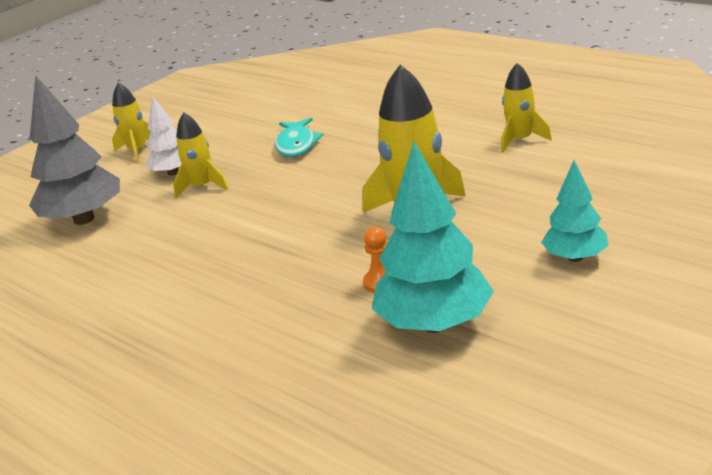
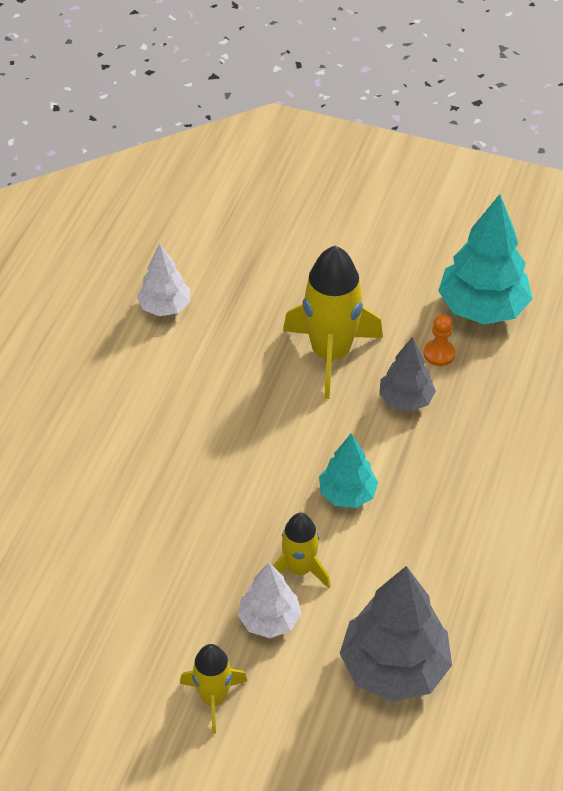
camera: 115 degrees left, 20 degrees up
turquoise fish [275,118,323,157] -> none
yellow rocket [501,63,552,153] -> white tree [137,243,190,316]
turquoise tree [541,160,609,262] -> turquoise tree moved to [319,433,378,508]
none -> grey tree [379,337,436,412]

